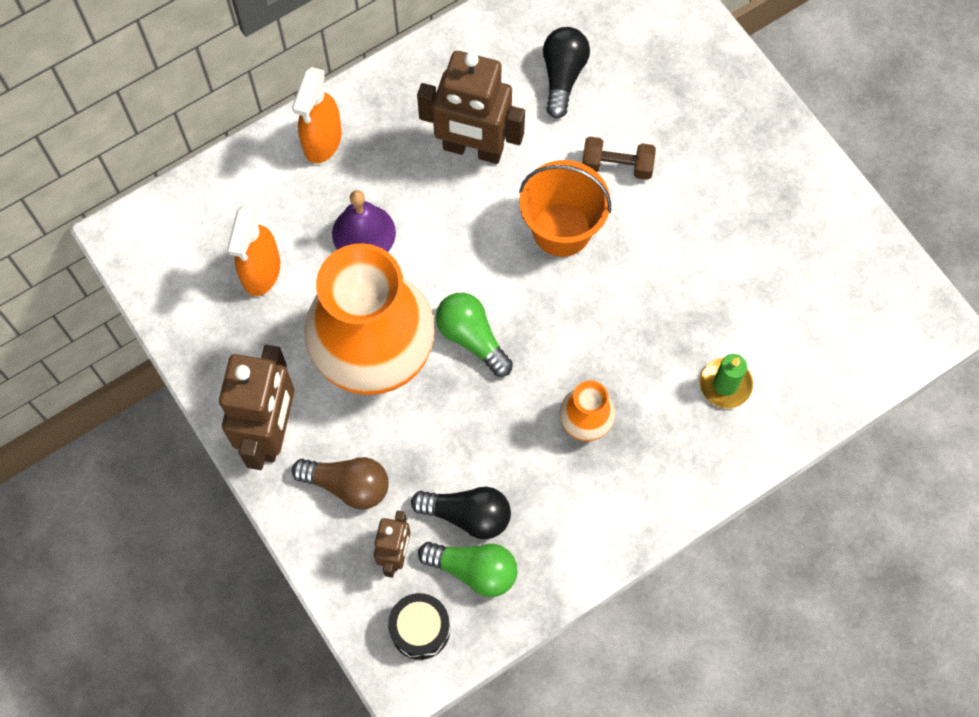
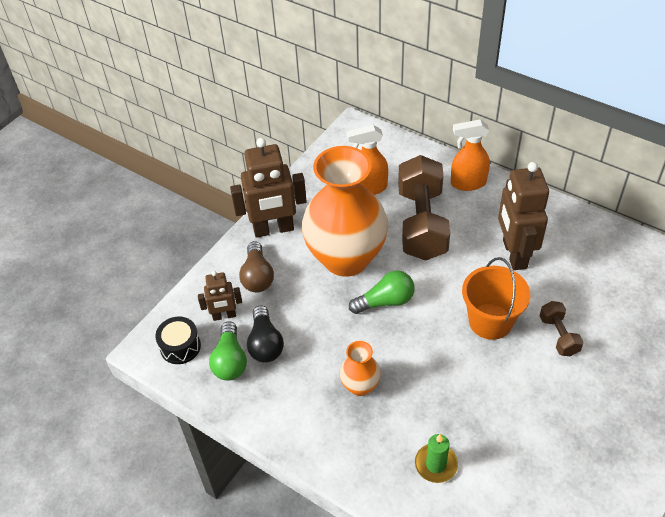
camera: 70 degrees right, 20 degrees down
purple bell [332,190,396,252] -> brown dumbbell [398,155,450,261]
green light bulb [436,293,513,377] -> green light bulb turned 45 degrees clockwise [349,270,414,314]
black light bulb [543,27,590,119] -> none

